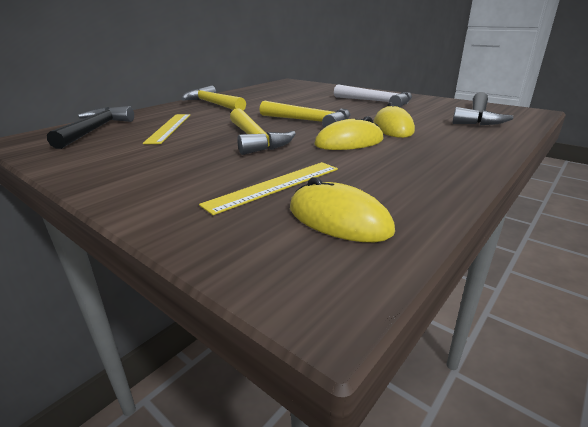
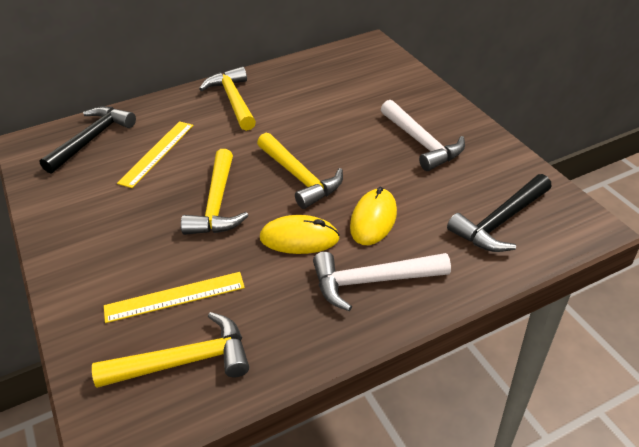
camera: 25 degrees right, 15 degrees up
yellow mouse [290,177,395,242] -> yellow hammer [92,312,249,388]
none -> white hammer [313,252,451,311]

